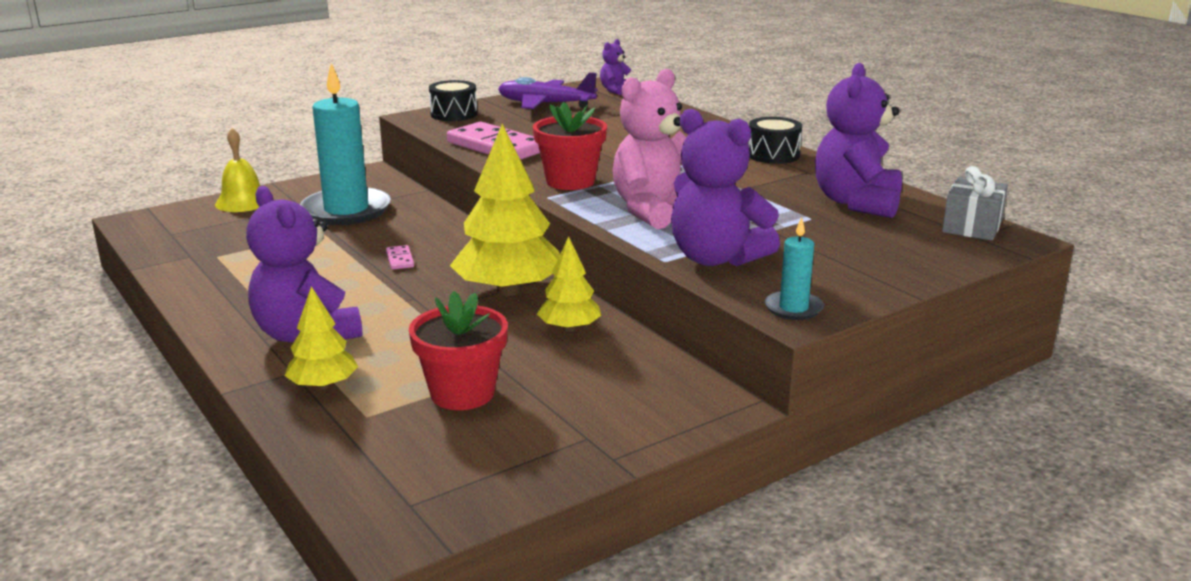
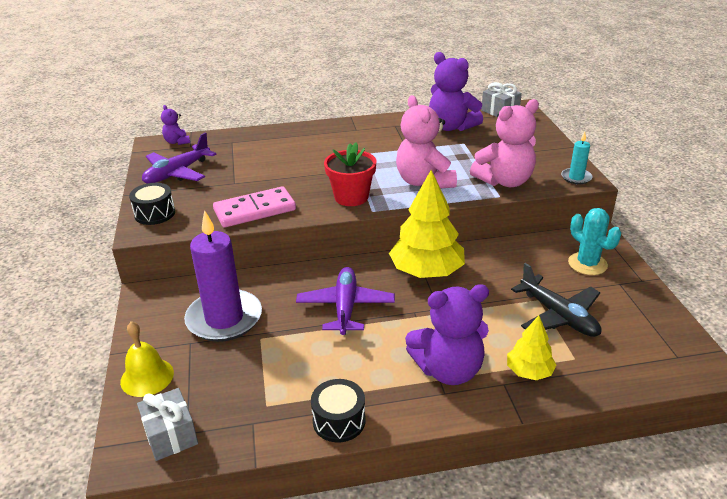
camera: 65 degrees left, 10 degrees up
turquoise candle [300,63,391,225] -> purple candle [184,210,262,342]
pink domino [386,245,414,270] -> purple plane [296,267,395,335]
red flower pot [409,291,508,410] -> black plane [511,263,602,337]
yellow tree [537,236,602,332] -> none
purple teddy bear [671,109,780,267] -> pink teddy bear [470,99,539,187]
black drum [748,117,802,164] -> black drum moved to [311,379,365,442]
none -> grey gift [137,388,198,461]
none -> turquoise cactus [568,208,621,275]

